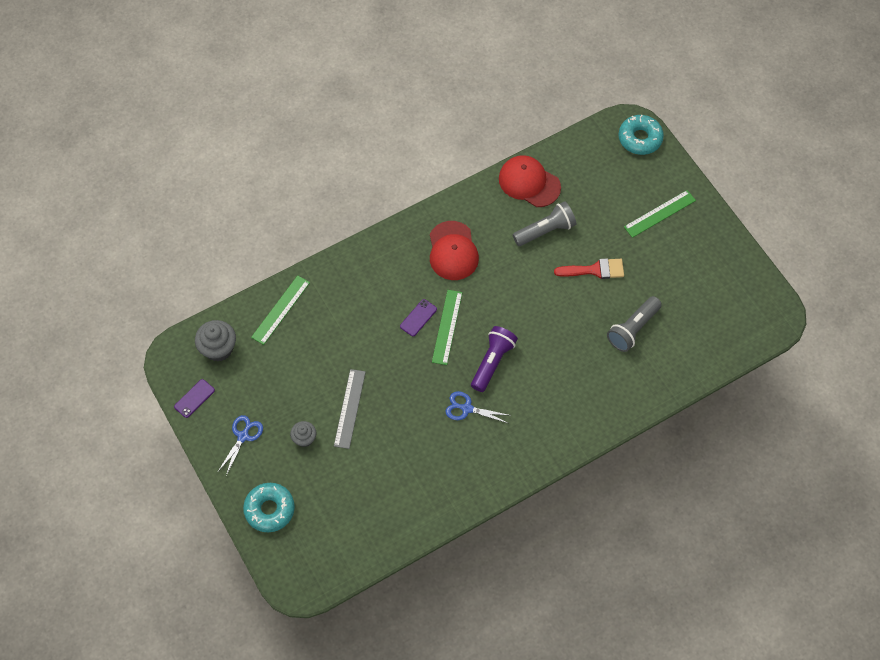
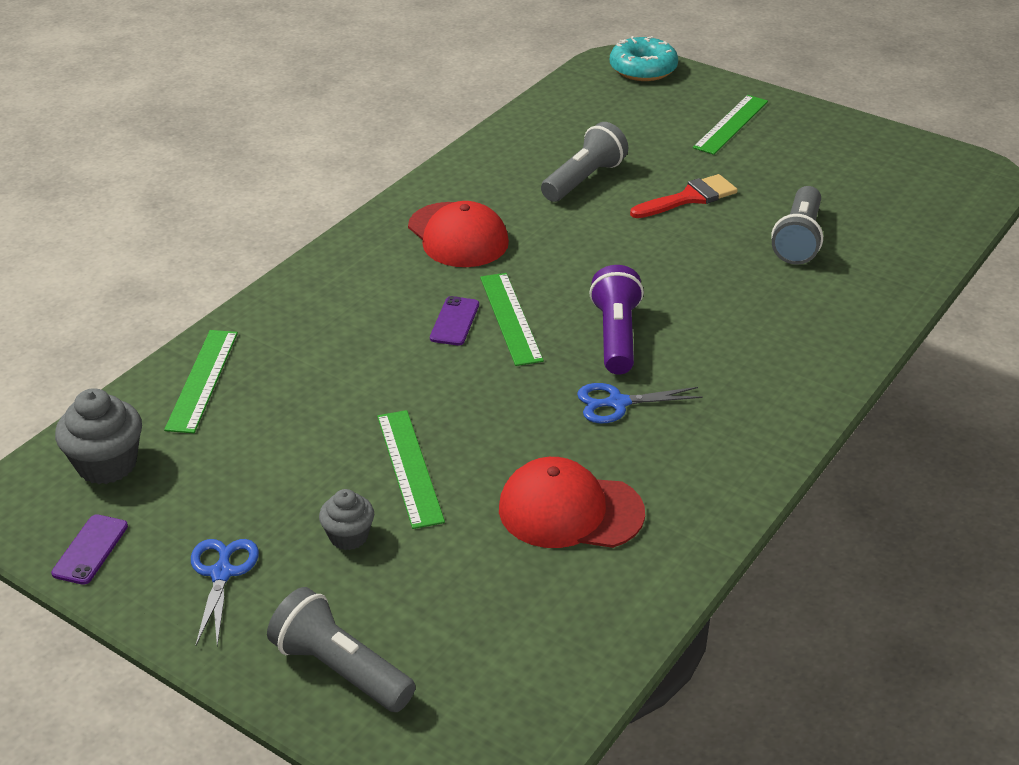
camera: 25 degrees left, 25 degrees down
turquoise donut [243,483,295,532] -> grey flashlight [267,587,416,712]
grey ruler [334,369,366,449] -> green ruler [377,410,445,529]
red cap [499,155,561,207] -> red cap moved to [499,457,645,548]

